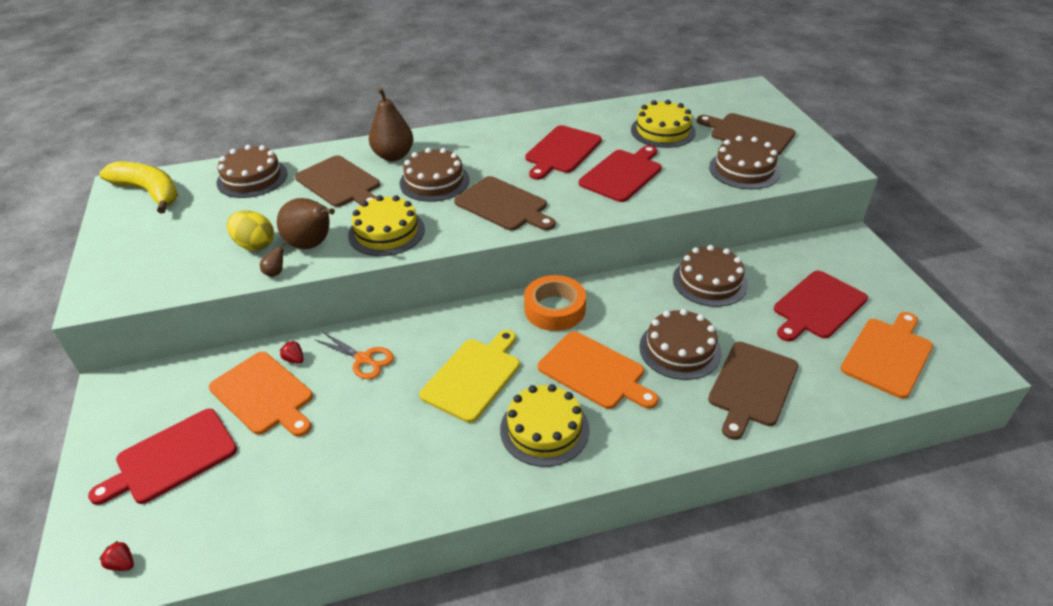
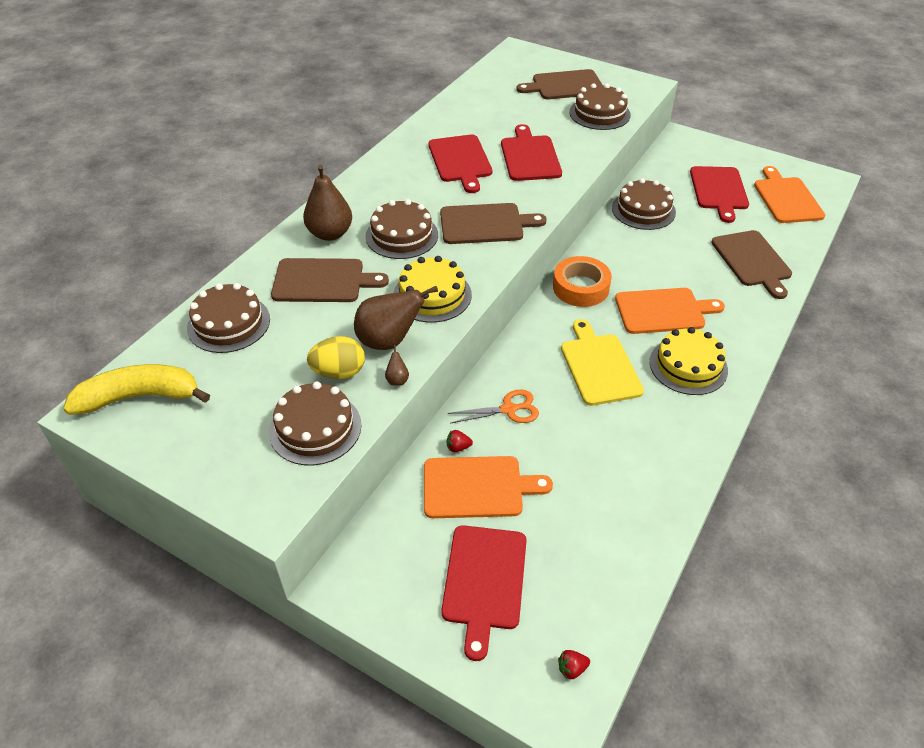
camera: 45 degrees left, 5 degrees up
yellow cake [631,100,696,148] -> none
brown cake [639,309,722,380] -> brown cake moved to [269,381,362,465]

